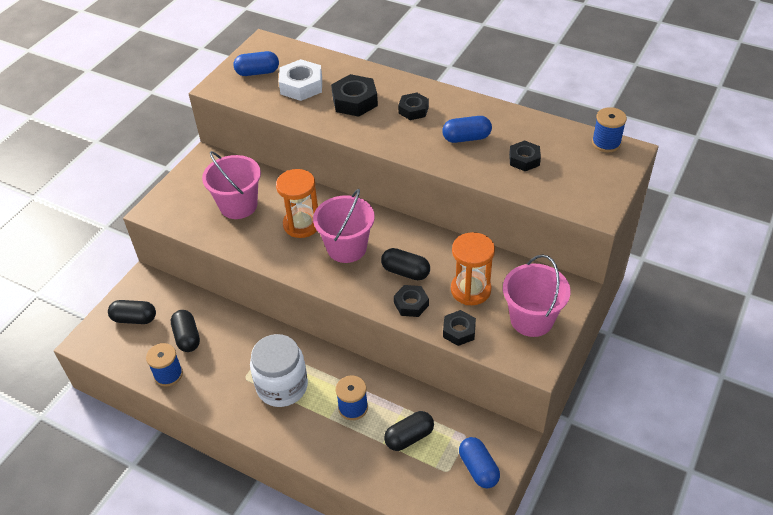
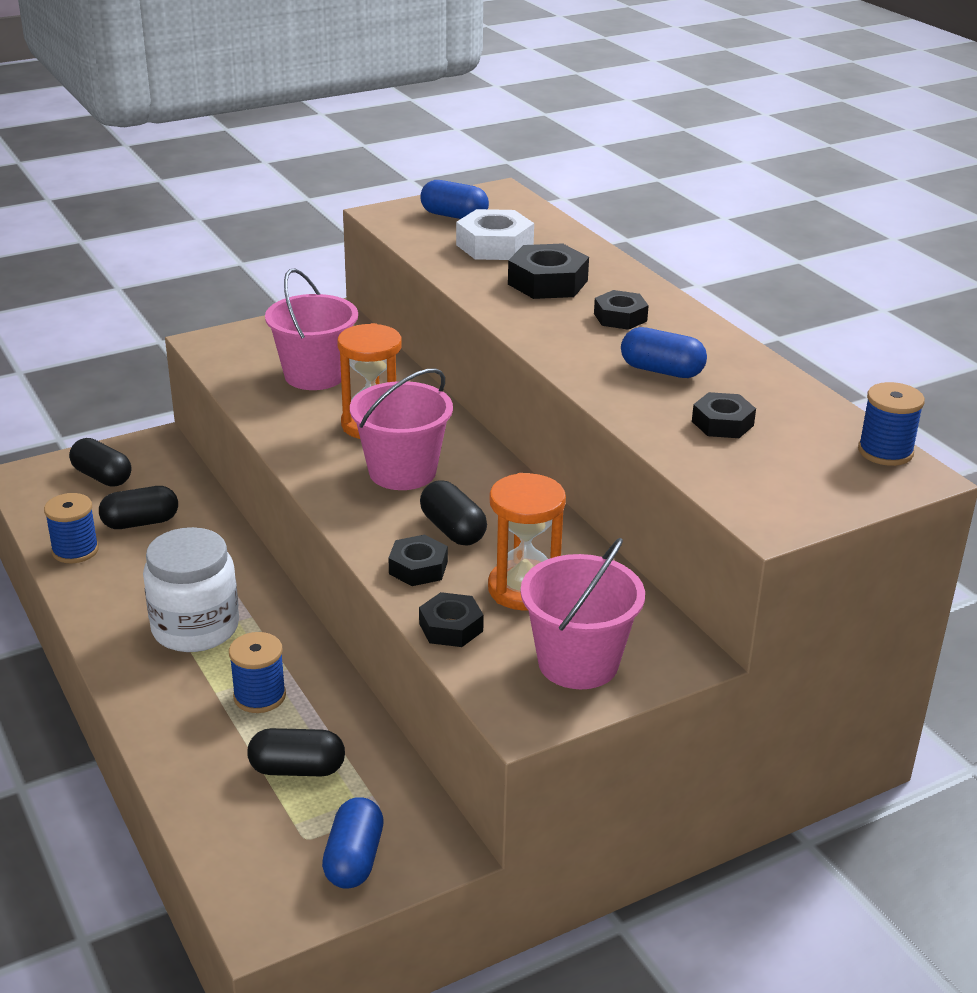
camera: 30 degrees right, 15 degrees down
black capsule [171,310,200,352] -> black capsule turned 60 degrees clockwise [99,486,178,529]

